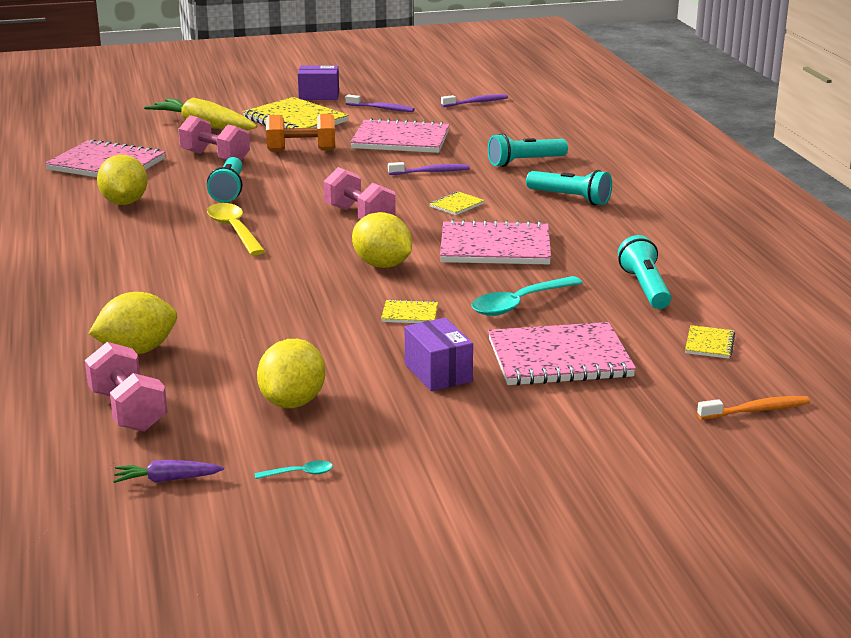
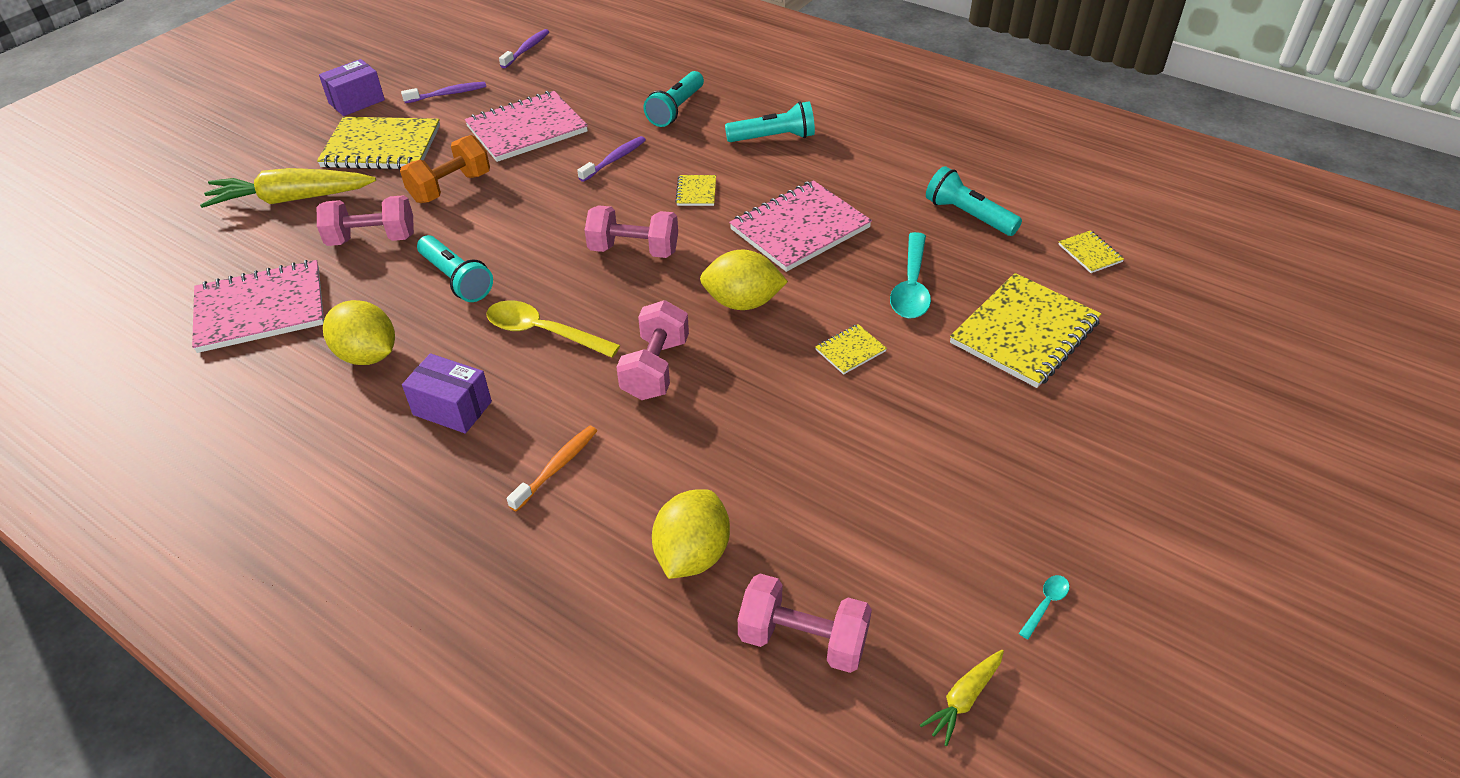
camera: 40 degrees left, 20 degrees up
purple carrot [113,460,224,483] -> yellow carrot [920,650,1004,746]
yellow lemon [257,339,325,408] -> none
purple box [405,318,473,391] -> purple box moved to [402,353,492,434]
pink notebook [488,322,636,386] -> yellow notebook [950,273,1101,388]
orange toothbrush [697,396,810,420] -> orange toothbrush moved to [507,426,597,512]
none -> pink dumbbell [616,300,689,400]

